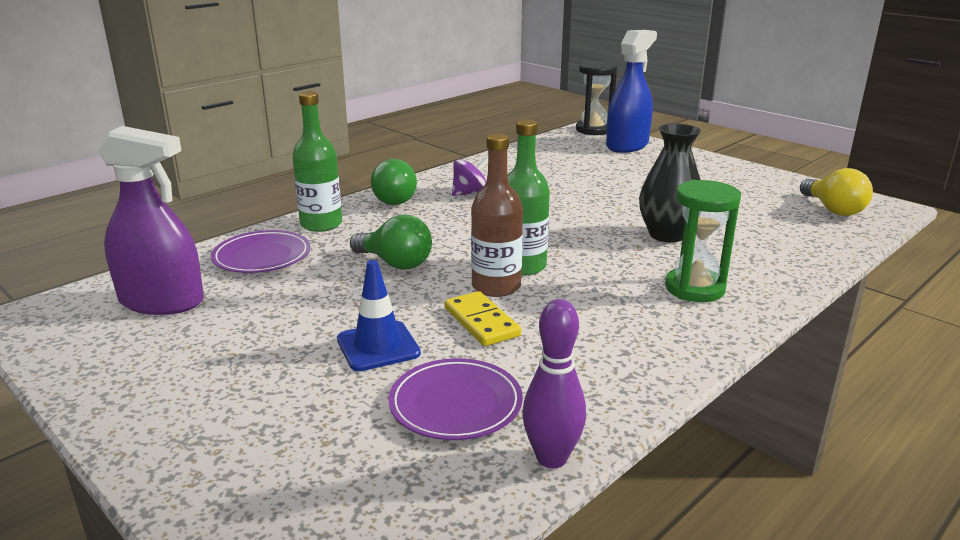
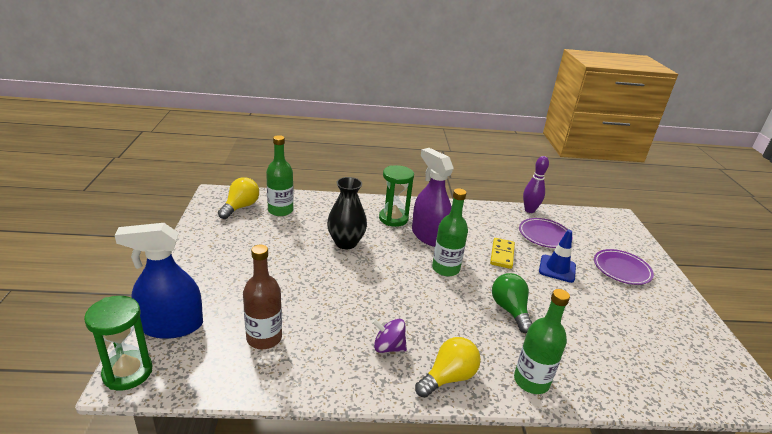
camera: 140 degrees left, 5 degrees up
purple spray bottle [98,126,204,315] -> purple spray bottle moved to [412,148,454,247]
purple plate [211,230,310,273] -> purple plate moved to [594,249,654,285]
green light bulb [371,159,417,205] -> yellow light bulb [415,337,481,398]
brown bottle [471,133,523,297] -> brown bottle moved to [243,245,282,349]
black hourglass [576,61,617,135] -> green hourglass [84,296,153,391]
none -> green bottle [266,135,294,216]

